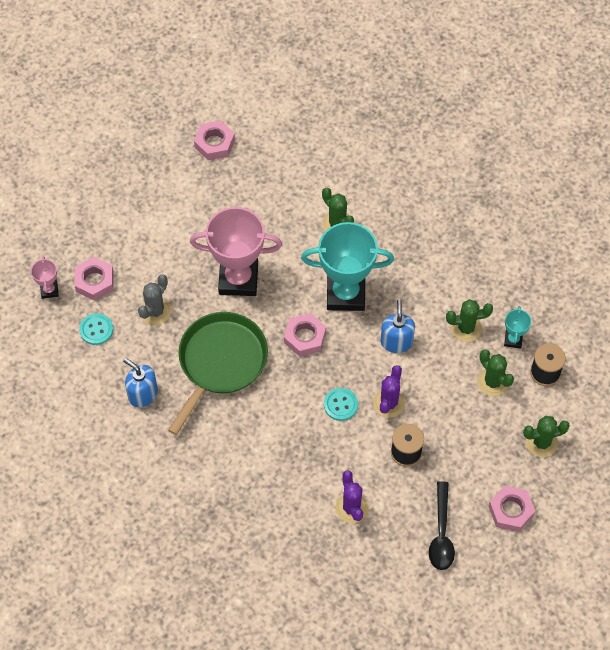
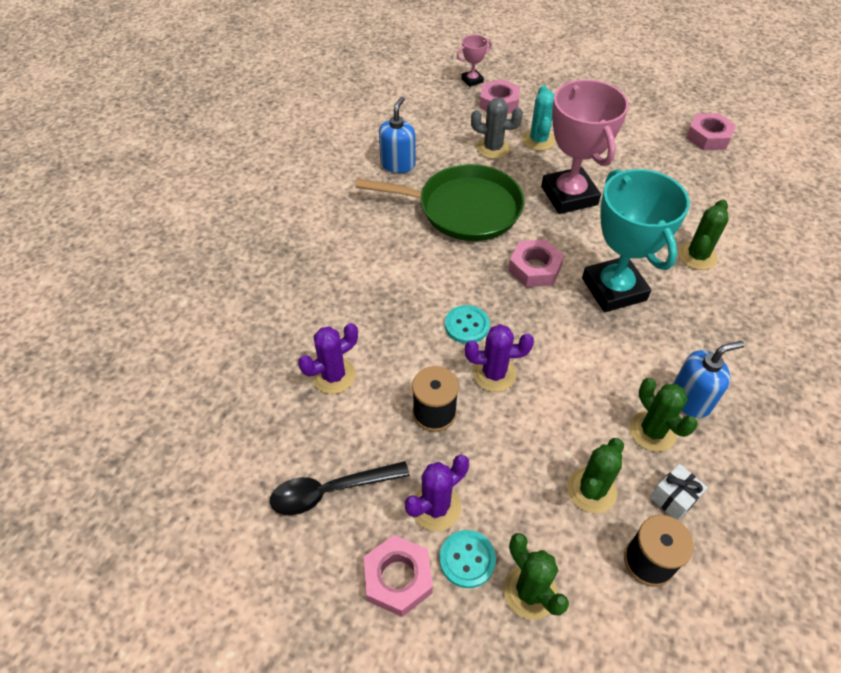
camera: 70 degrees right, 10 degrees down
turquoise button [79,313,113,345] -> turquoise button moved to [439,530,496,588]
blue soap dispenser [381,299,415,353] -> blue soap dispenser moved to [673,341,744,418]
turquoise trophy [504,306,531,349] -> white gift [650,464,708,520]
none -> purple cactus [405,455,469,531]
none -> turquoise cactus [522,85,556,151]

